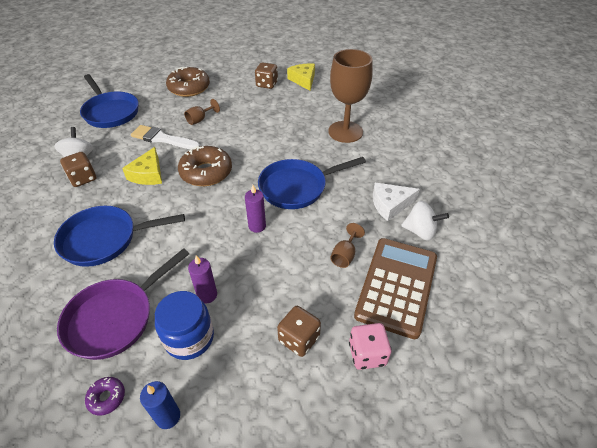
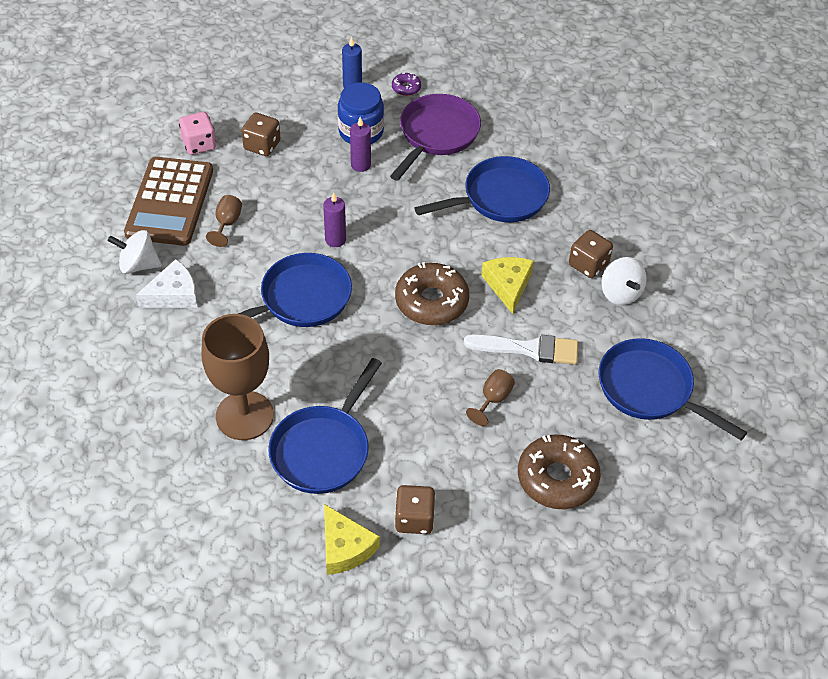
camera: 165 degrees right, 5 degrees up
none -> blue pan [268,358,382,494]

